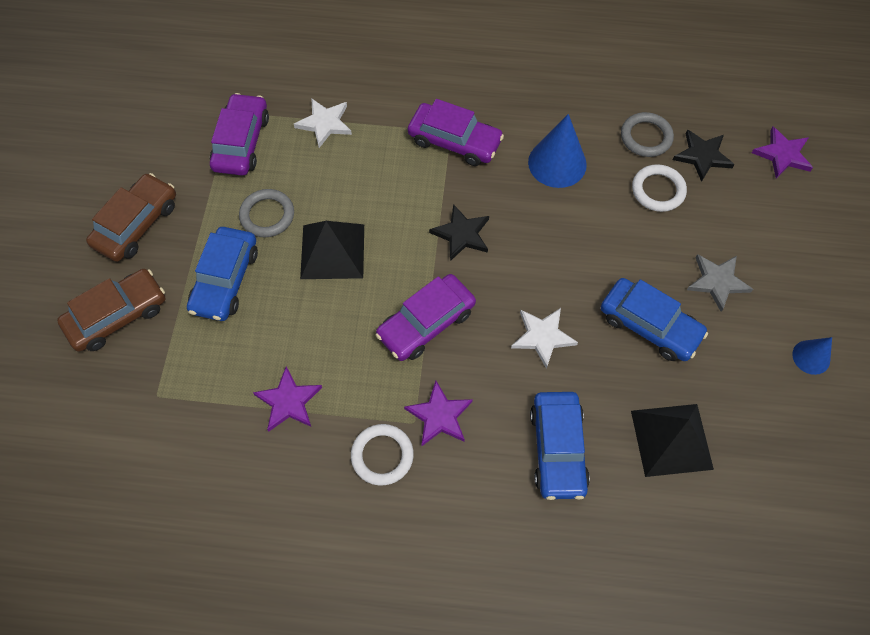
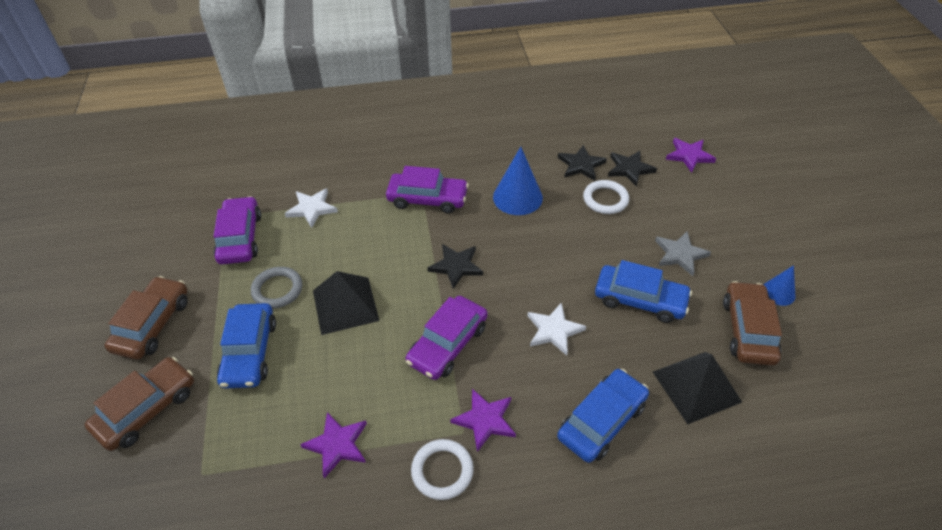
camera: 15 degrees left, 15 degrees down
blue car [530,392,590,500] -> blue car turned 120 degrees counterclockwise [557,369,649,463]
grey ring [621,112,674,157] -> black star [558,145,607,181]
none -> brown car [723,281,782,366]

